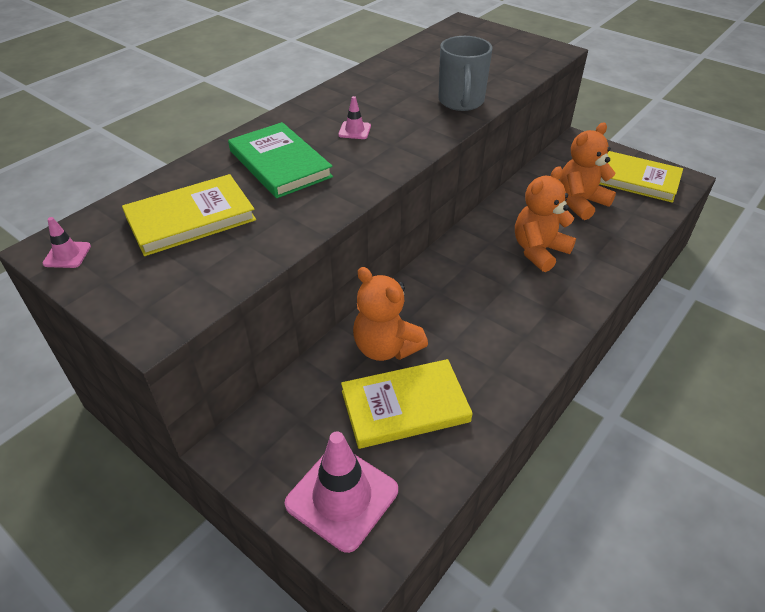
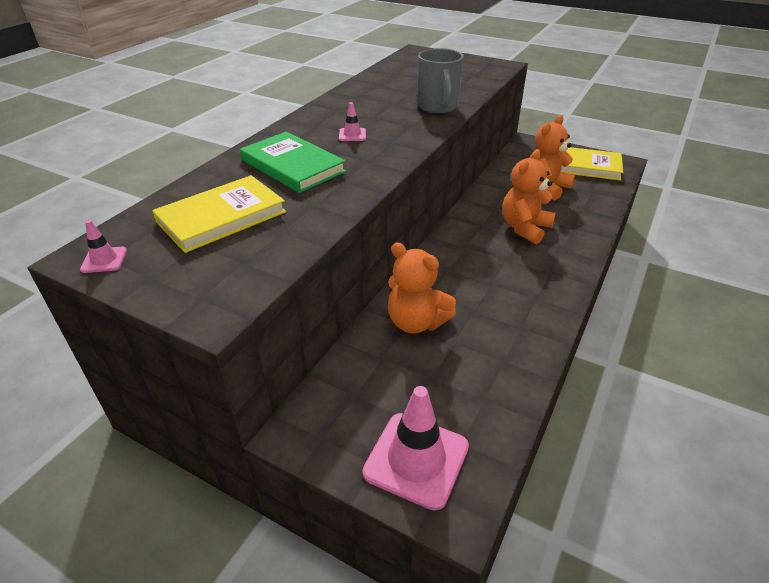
camera: 10 degrees left, 5 degrees down
yellow book [341,359,473,449] -> none

